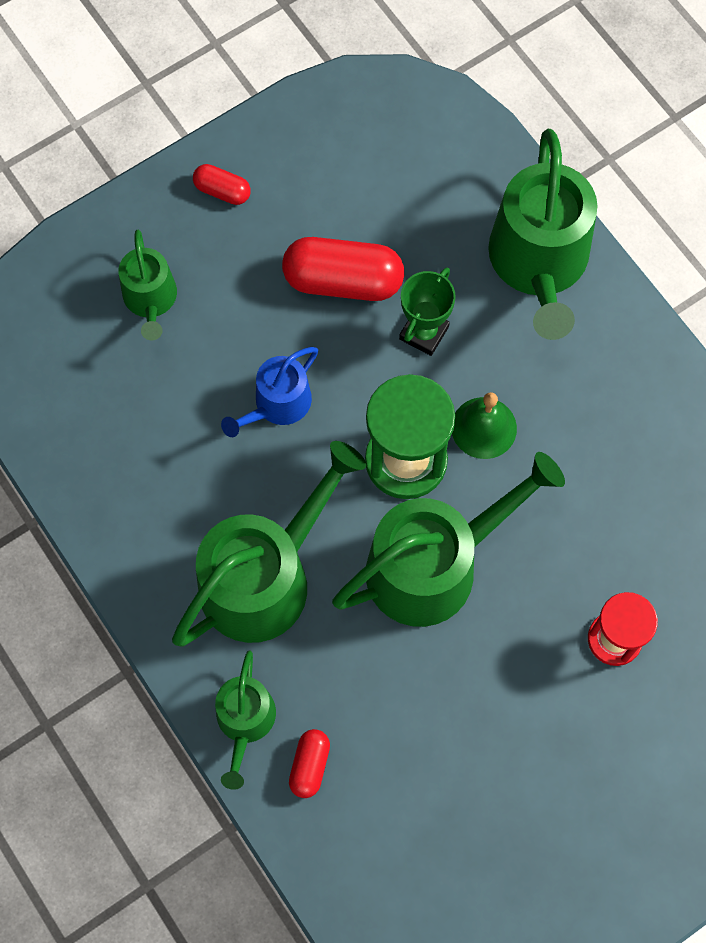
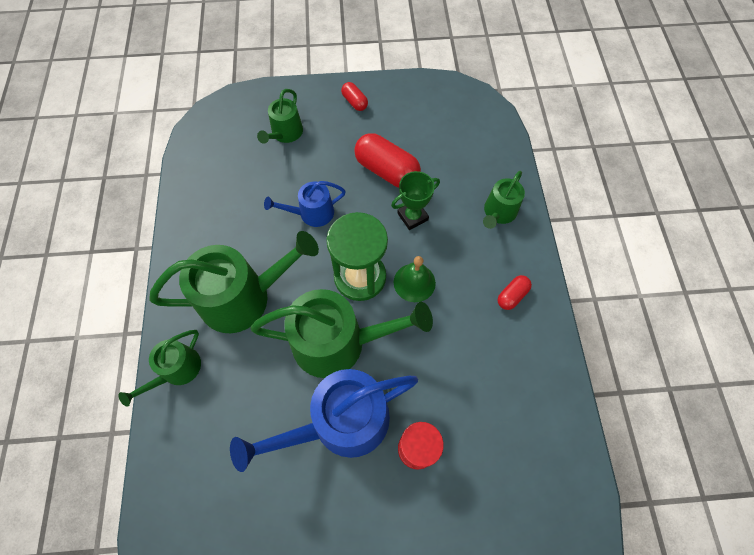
camera: 30 degrees right, 5 degrees down
red capsule [289,729,330,798] -> red capsule moved to [498,275,532,310]
green watering can [488,129,597,340] -> green watering can [483,171,525,229], size x0.54
none -> blue watering can [230,369,418,472]

